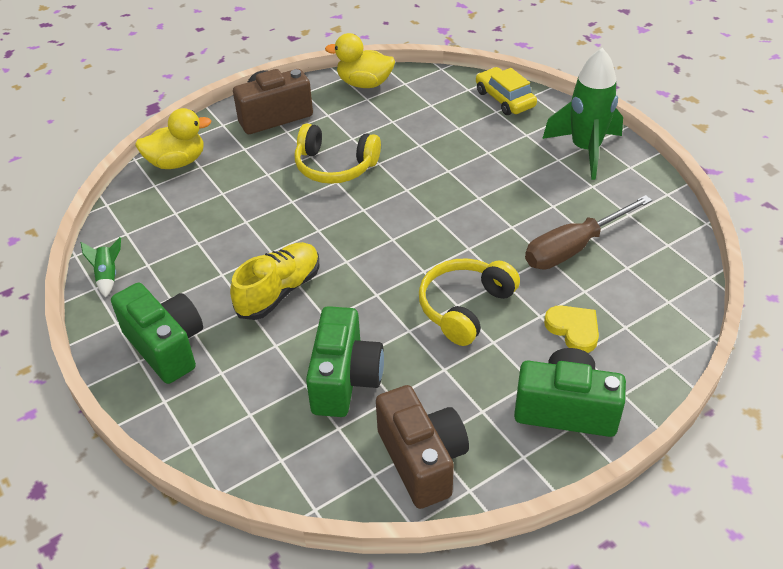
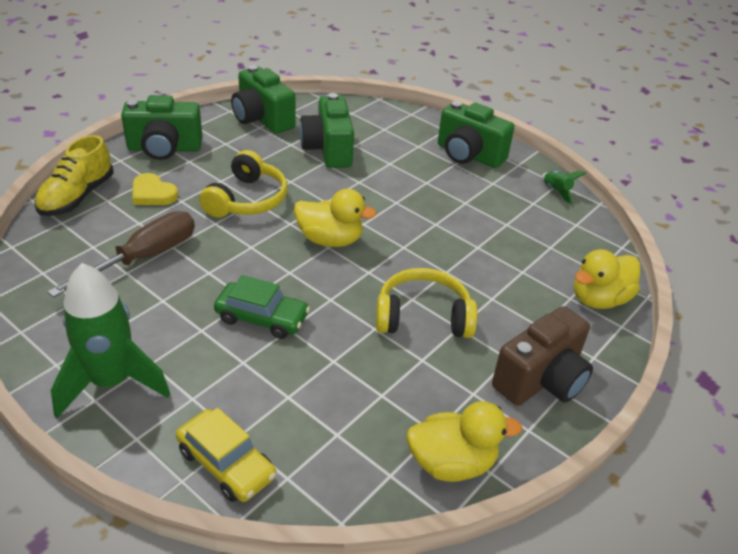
camera: 160 degrees right, 5 degrees down
yellow shoe [230,242,320,320] -> yellow shoe moved to [34,135,113,216]
brown camera [376,385,469,509] -> green camera [231,65,296,134]
none -> green car [214,275,310,339]
none -> yellow duck [294,189,377,247]

